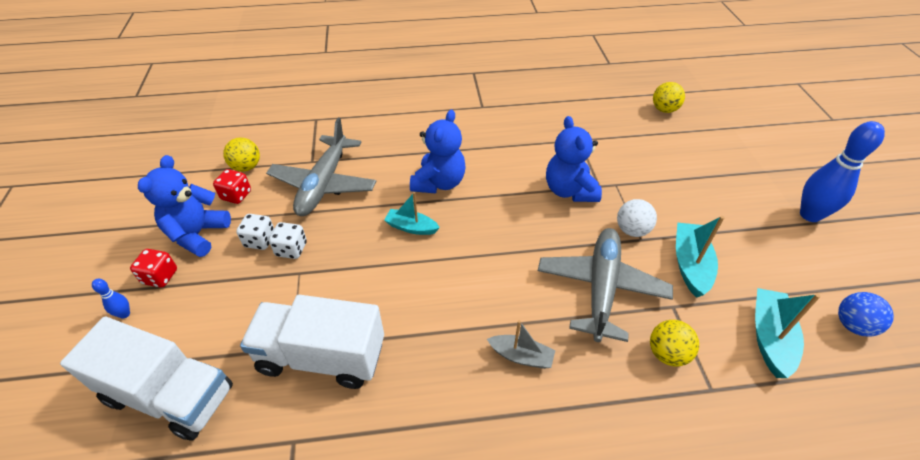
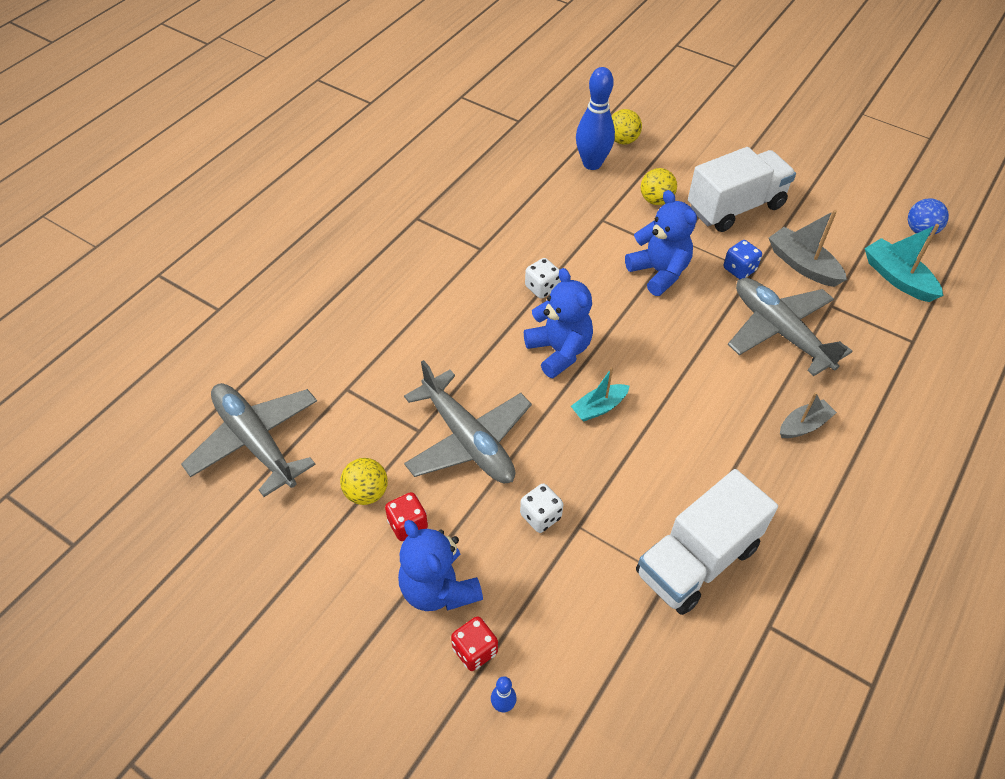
camera: 50 degrees left, 5 degrees up
white truck [60,317,233,441] -> white truck moved to [688,147,796,232]
white dice [236,214,274,250] -> white dice moved to [525,258,560,299]
blue teddy bear [546,116,602,202] -> blue teddy bear turned 150 degrees counterclockwise [625,190,697,296]
white ball [617,199,657,237] -> blue dice [724,240,762,279]
yellow ball [650,320,699,367] -> yellow ball moved to [641,168,677,205]
turquoise boat [676,216,725,298] -> grey boat [769,210,847,287]
blue bowling pin [800,121,885,222] -> blue bowling pin moved to [576,67,615,170]
none -> grey plane [181,383,317,497]

